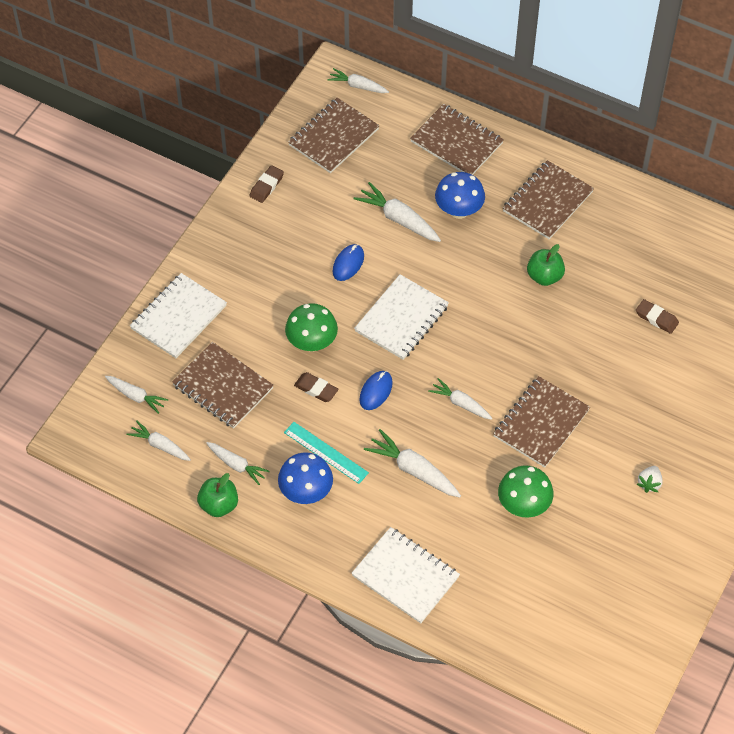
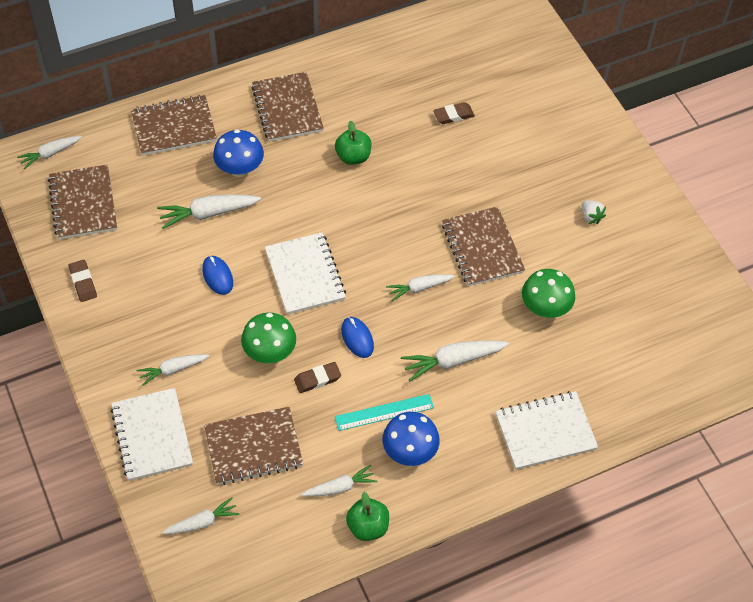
camera: 55 degrees left, 0 degrees up
white carrot [126,421,191,461] -> white carrot moved to [137,354,209,386]

